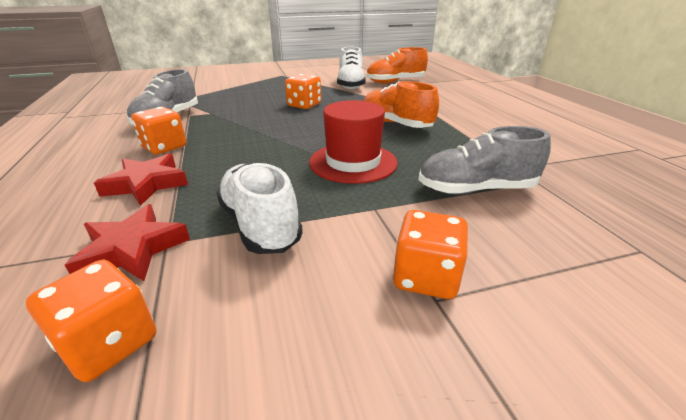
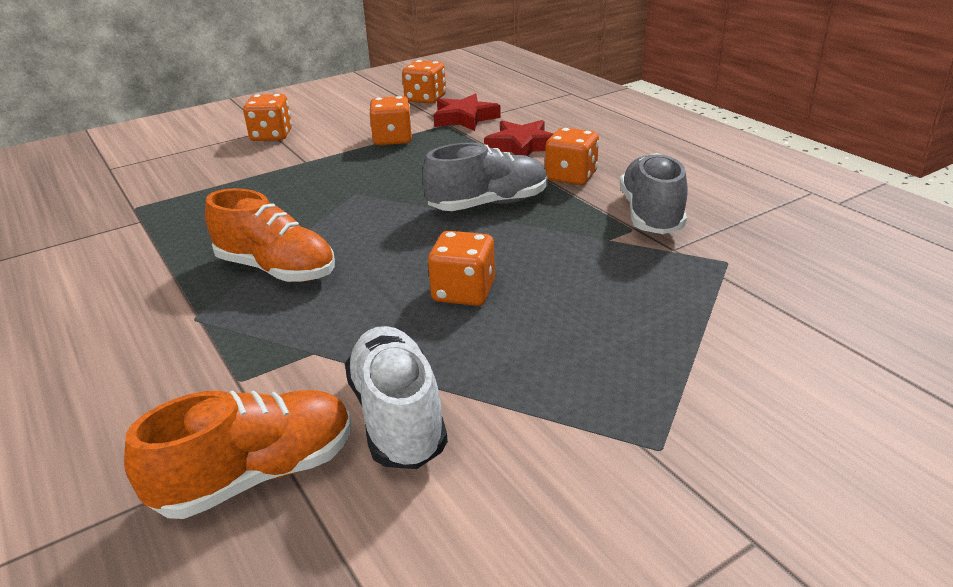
camera: 165 degrees right, 0 degrees up
white shoe [216,162,303,254] -> orange dice [369,96,412,145]
red hat [309,100,398,184] -> none
grey shoe [418,126,551,194] -> grey shoe moved to [422,142,548,211]

